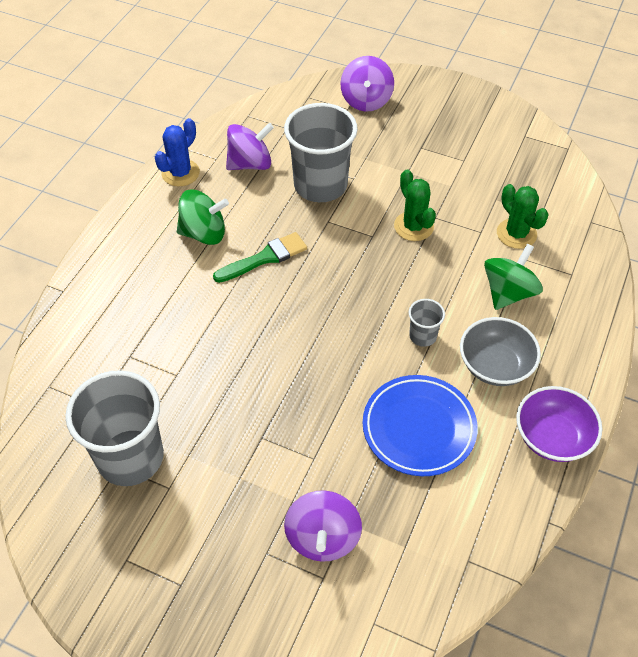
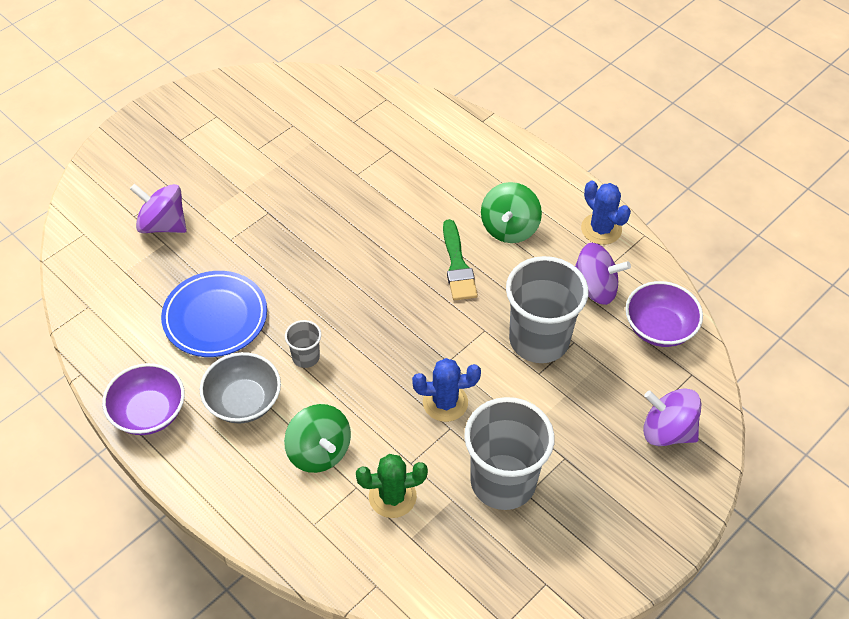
camera: 110 degrees right, 0 degrees up
grey cup [65,370,164,486] -> grey cup moved to [464,397,555,510]
purple spinning top [226,123,274,170] -> purple spinning top turned 75 degrees counterclockwise [575,243,631,305]
green cactus [394,170,436,241] -> blue cactus [412,358,481,422]
none -> purple bowl [625,281,703,347]

